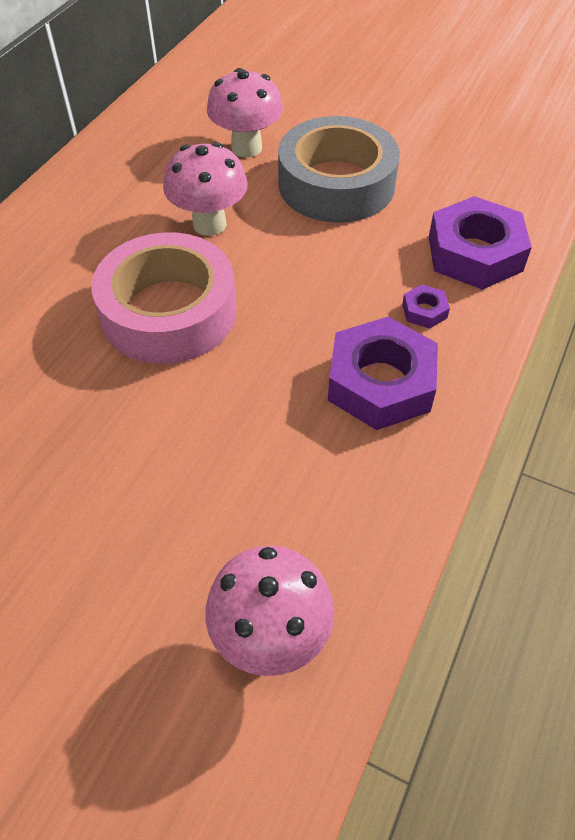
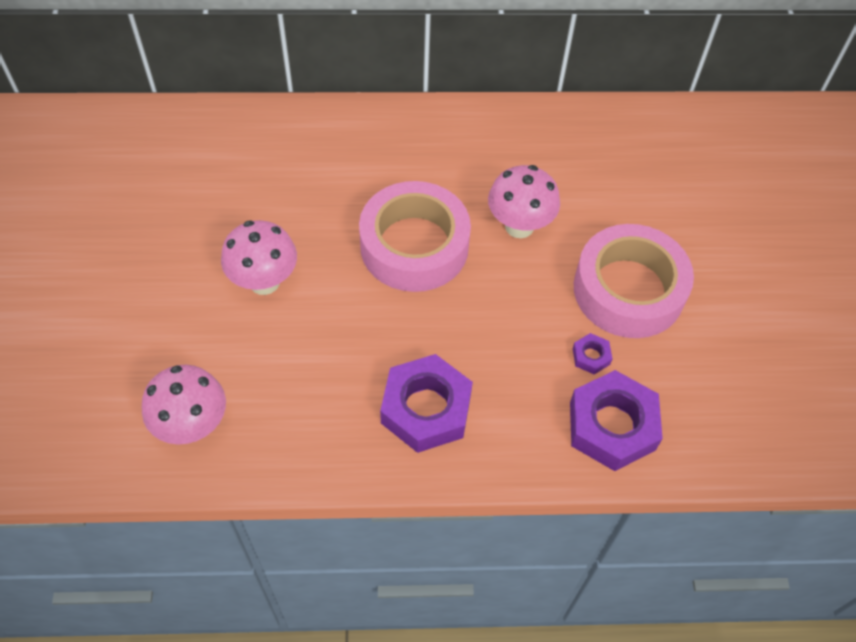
camera: 60 degrees right, 5 degrees up
pink mushroom [207,68,283,158] -> pink mushroom moved to [221,220,297,295]
grey tape [278,116,400,223] -> pink tape [574,224,694,338]
purple nut [402,284,450,329] -> purple nut moved to [573,333,612,374]

